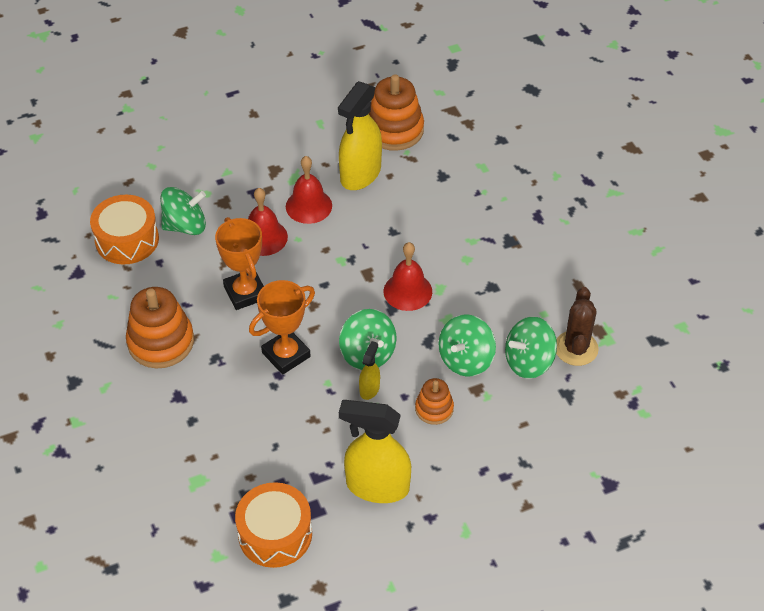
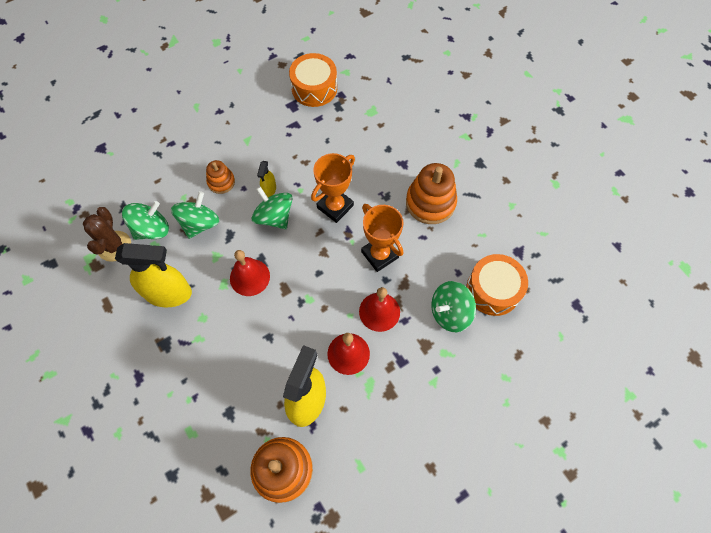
camera: 170 degrees right, 15 degrees up
yellow spray bottle [339,400,411,503] -> yellow spray bottle moved to [115,243,192,307]

